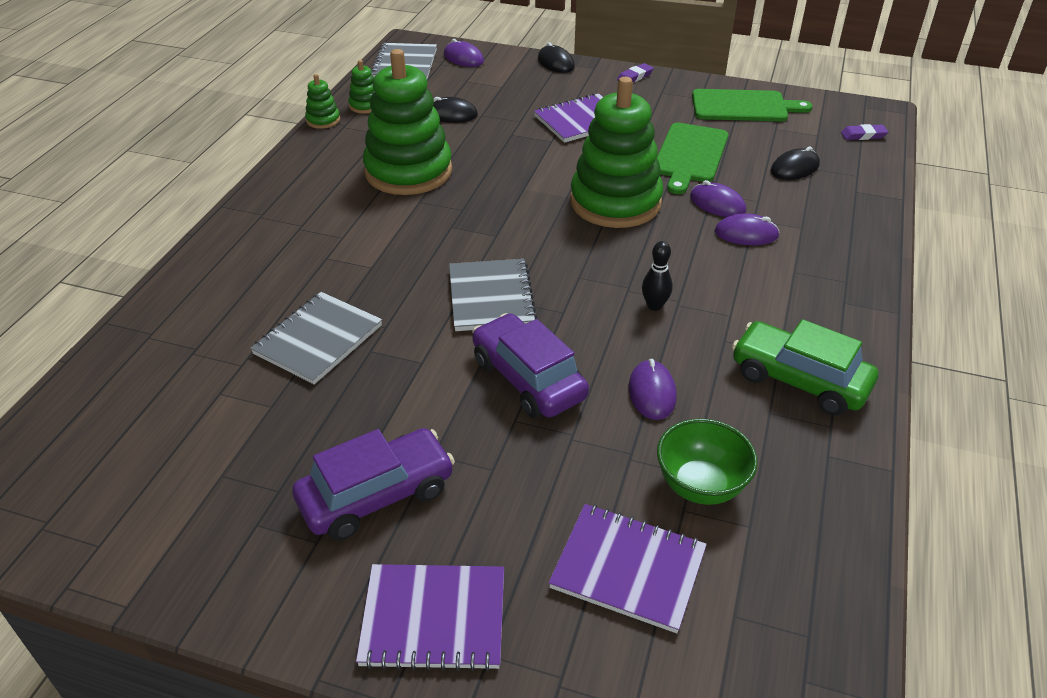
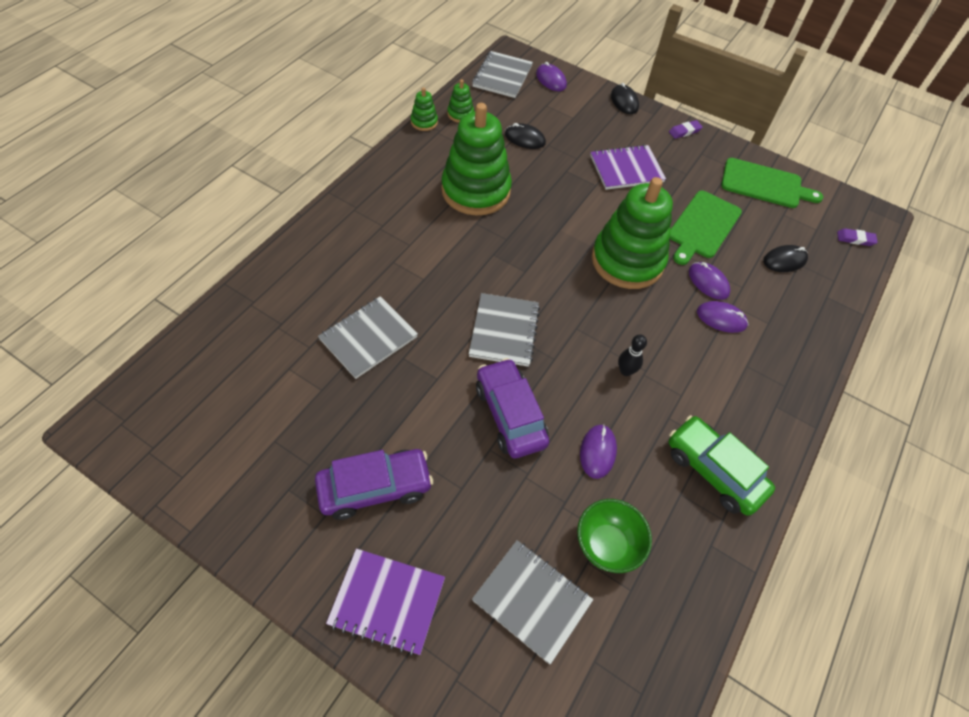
camera: 10 degrees right, 15 degrees up
purple notebook [549,504,707,633] -> grey notebook [472,540,593,664]

